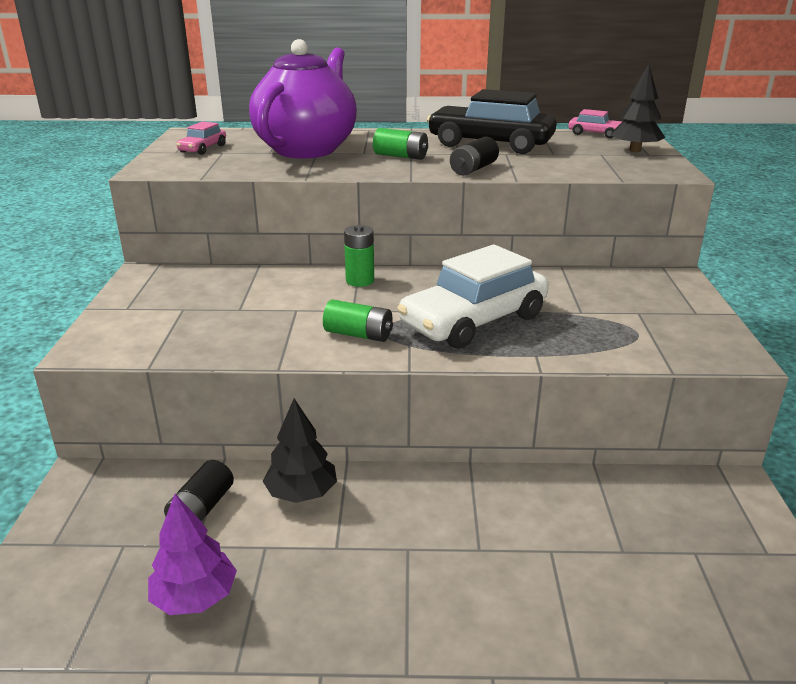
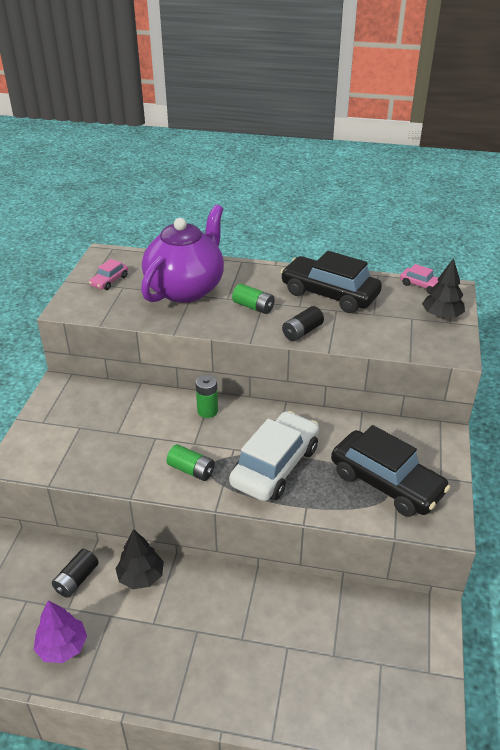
camera: 10 degrees right, 10 degrees up
white car [397,244,549,349] -> white car turned 150 degrees clockwise [229,411,319,501]
none -> black car [331,425,451,517]

